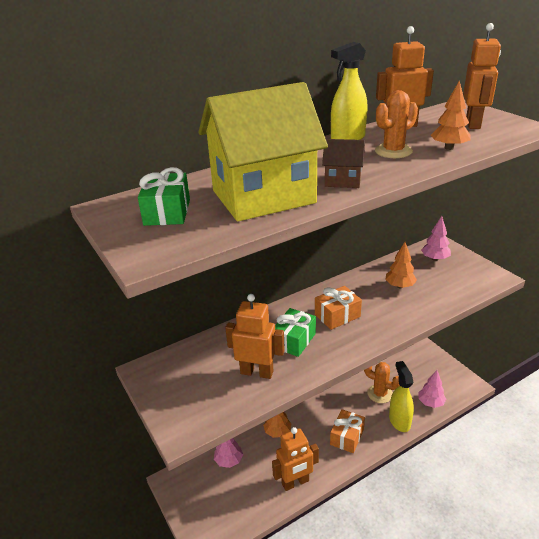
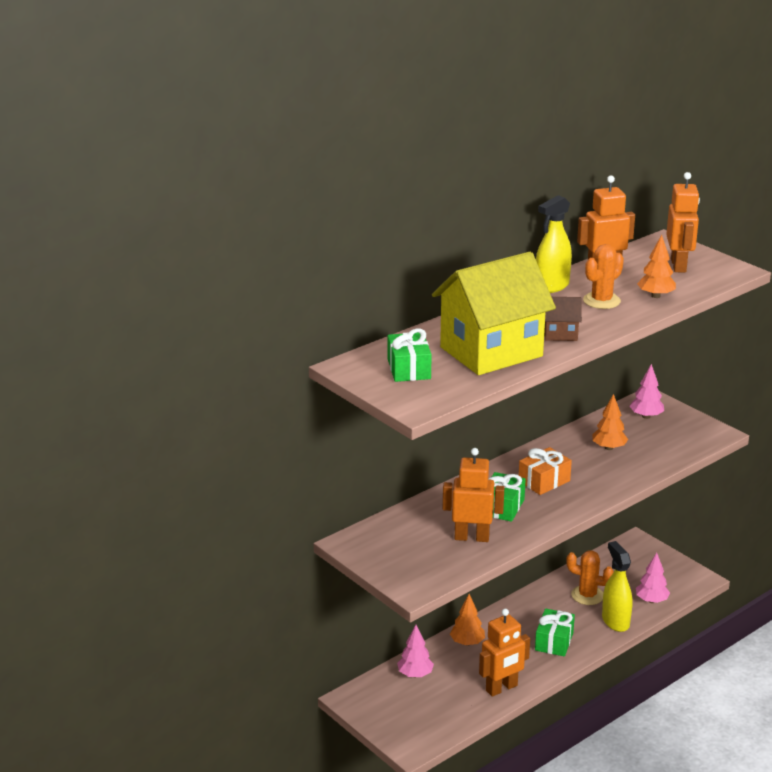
camera: 10 degrees left, 5 degrees down
orange gift [330,409,365,453] -> green gift [535,609,575,656]

